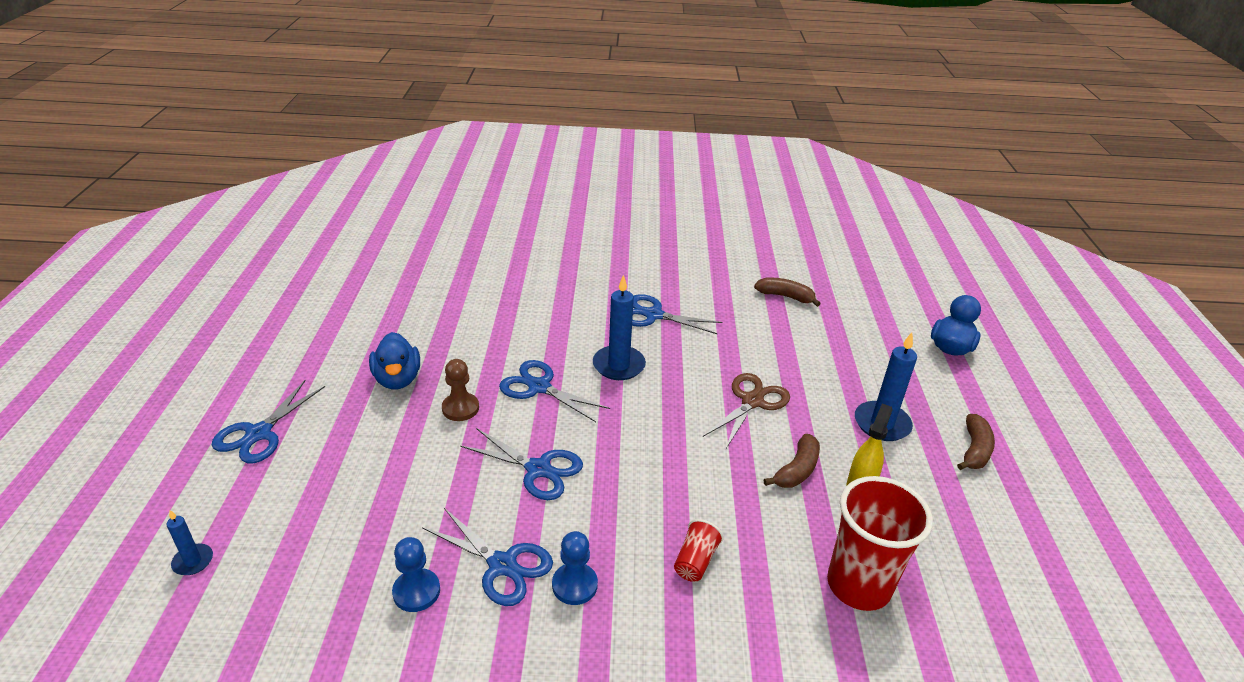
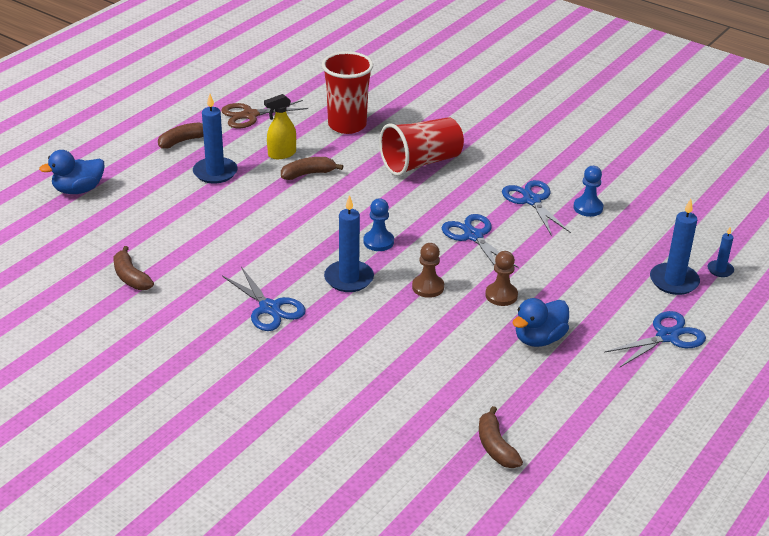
camera: 145 degrees left, 0 degrees up
blue duck [369,332,420,389] -> blue duck turned 150 degrees counterclockwise [513,298,569,347]
blue scissors [499,360,610,422] -> brown pawn [412,243,444,298]
blue pawn [552,531,598,605] -> blue pawn moved to [363,198,394,251]
red cup [674,519,724,582] -> red cup [379,117,464,176], size x2.16
brown scissors [703,373,790,448] -> brown scissors moved to [221,100,308,128]
none -> brown banana [479,406,523,468]
none -> blue candle [650,199,700,295]

